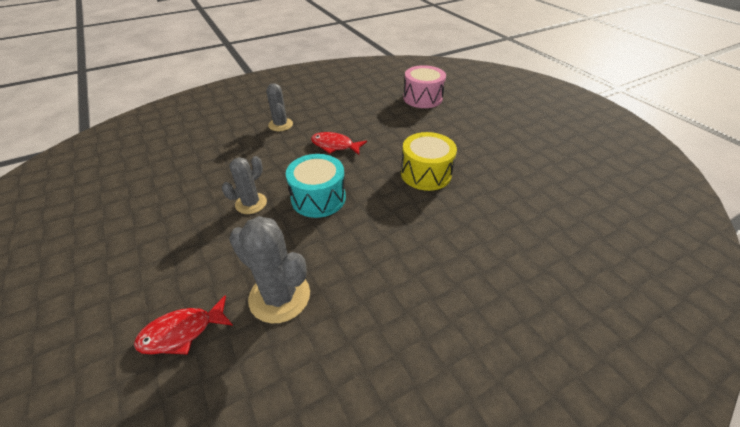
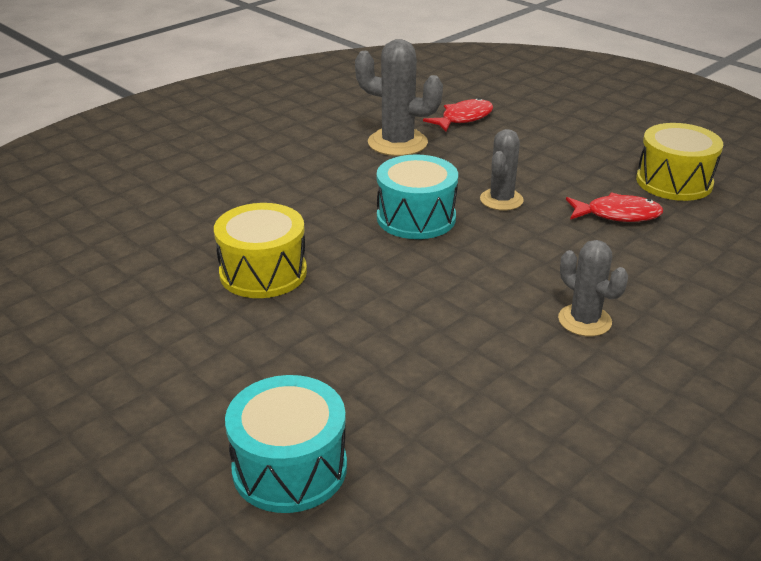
camera: 165 degrees right, 10 degrees down
red fish [311,132,367,155] -> red fish moved to [566,193,663,222]
pink drum [403,65,446,108] -> turquoise drum [225,375,347,513]
none -> yellow drum [636,123,723,201]

